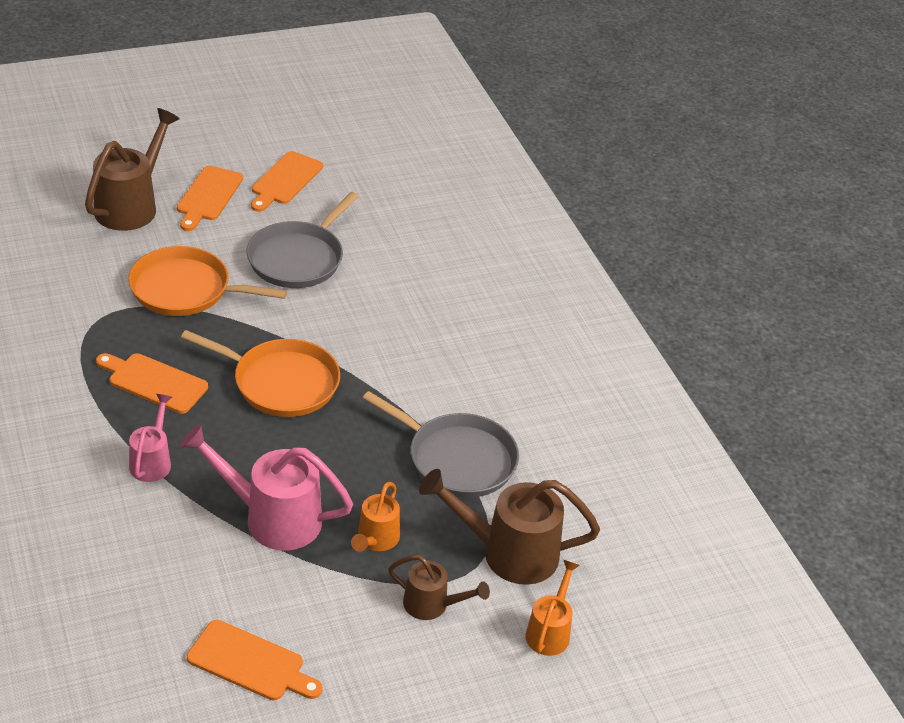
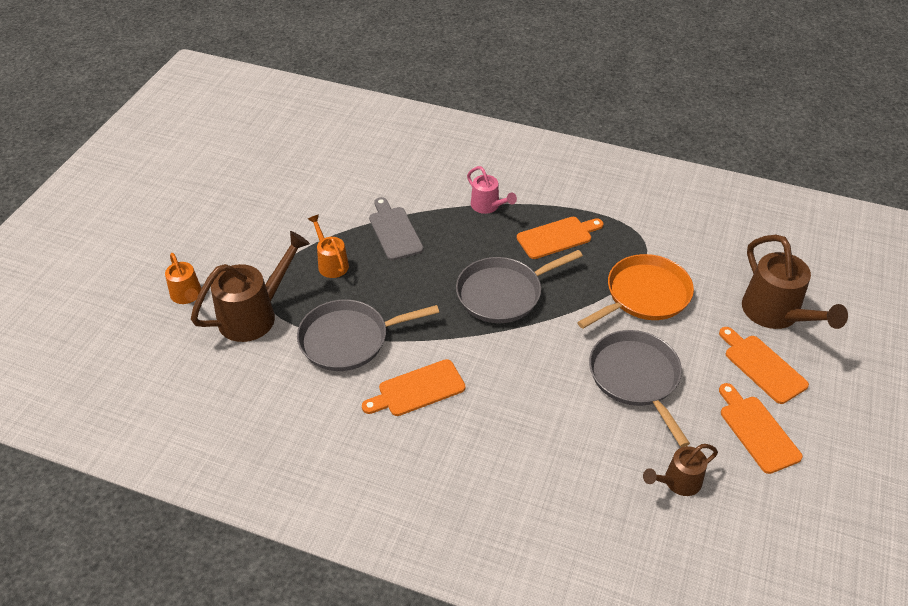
camera: 135 degrees right, 5 degrees up
pink watering can [180,424,353,551] -> grey cutting board [369,197,423,260]
orange pan [181,330,340,417] -> grey pan [456,250,583,323]
orange cutting board [187,620,323,701] -> orange cutting board moved to [362,359,466,416]
brown watering can [388,555,490,620] -> brown watering can moved to [643,444,718,496]

